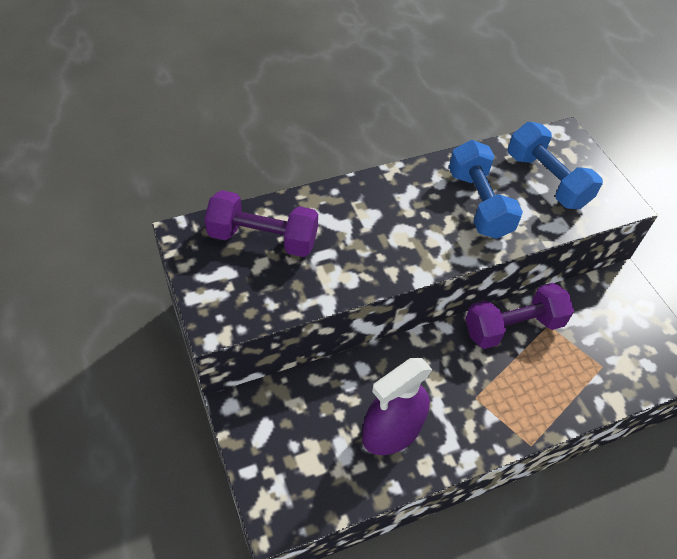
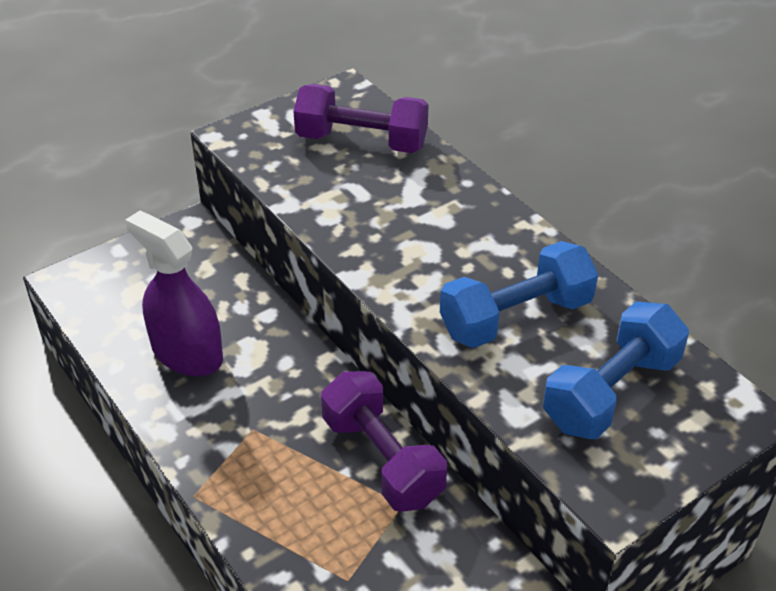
camera: 80 degrees right, 10 degrees down
purple dumbbell [205,190,318,257] -> purple dumbbell turned 75 degrees counterclockwise [294,84,429,153]

